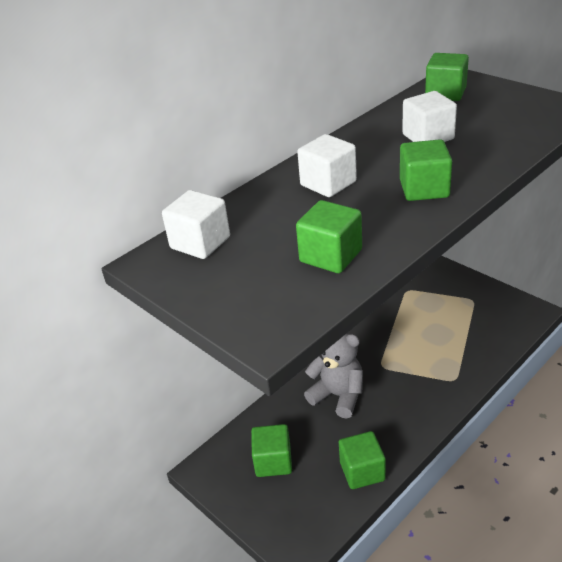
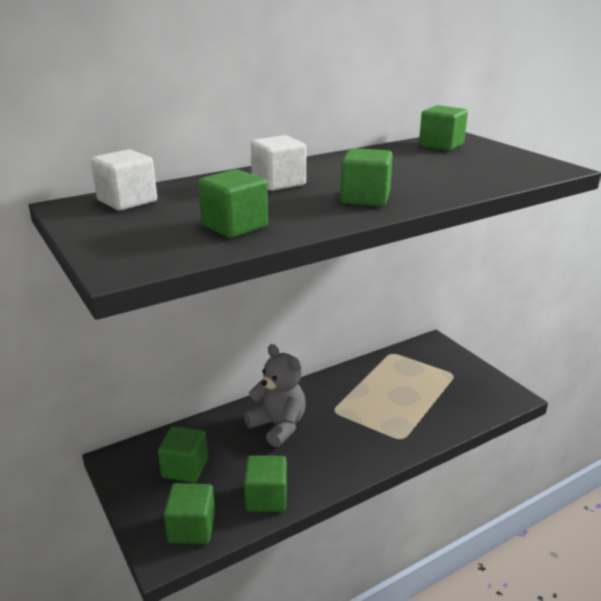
camera: 10 degrees right, 10 degrees down
white cube [402,91,457,142] -> none
none -> green cube [164,483,215,544]

